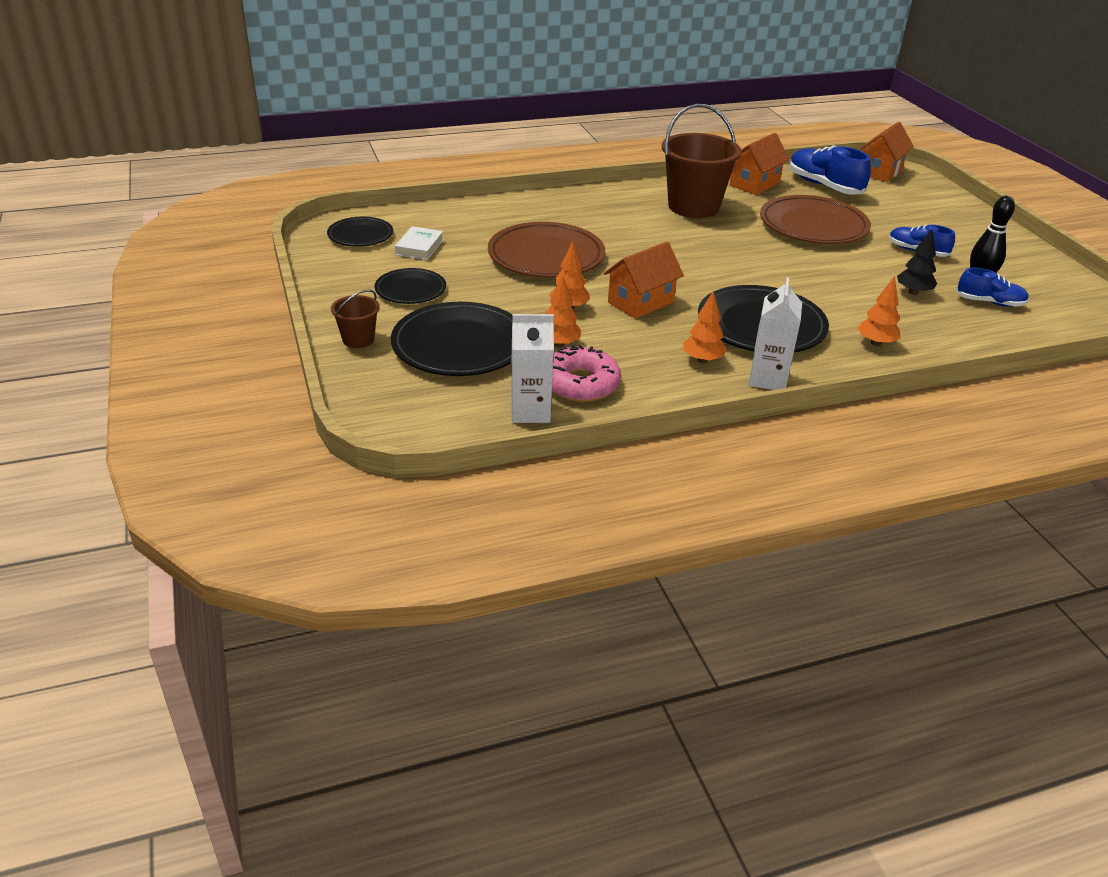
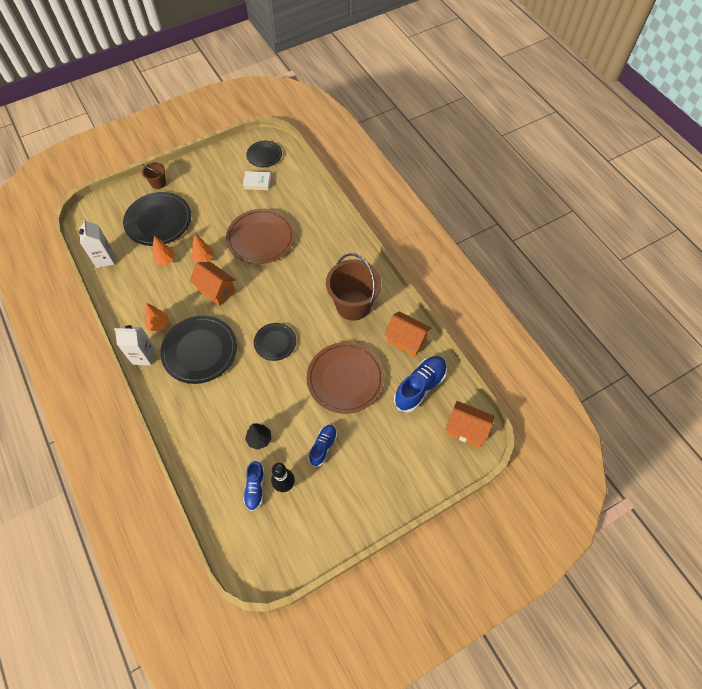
camera: 80 degrees right, 25 degrees up
black plate [375,268,446,304] -> black plate moved to [254,323,296,361]
pink donut [552,345,621,402] -> none
orange tree [857,276,900,346] -> none

